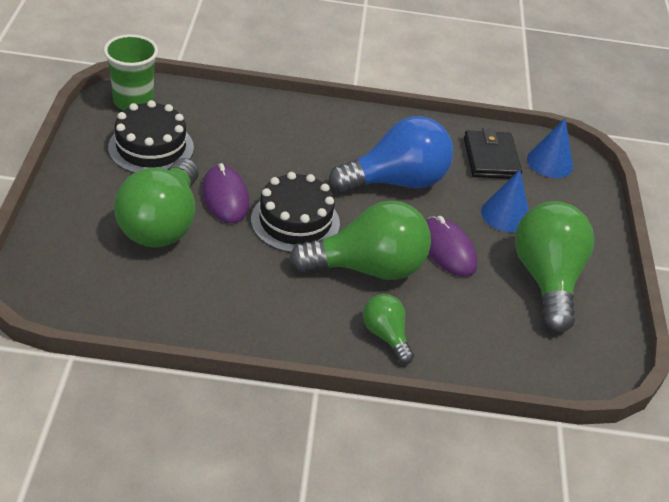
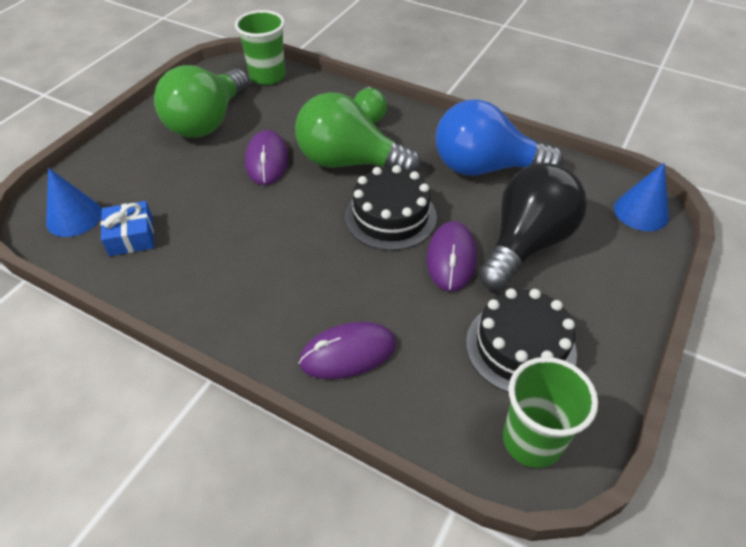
camera: 150 degrees left, 5 degrees up
green light bulb [114,158,199,248] -> black light bulb [478,163,587,290]
blue light bulb [329,116,453,193] -> blue light bulb moved to [436,99,563,176]
black wallet [464,128,522,179] -> blue gift [101,201,154,256]
blue cone [481,170,529,233] -> blue cone moved to [614,163,669,231]
none -> green cup [235,10,285,85]
none -> purple mouse [299,322,396,379]

